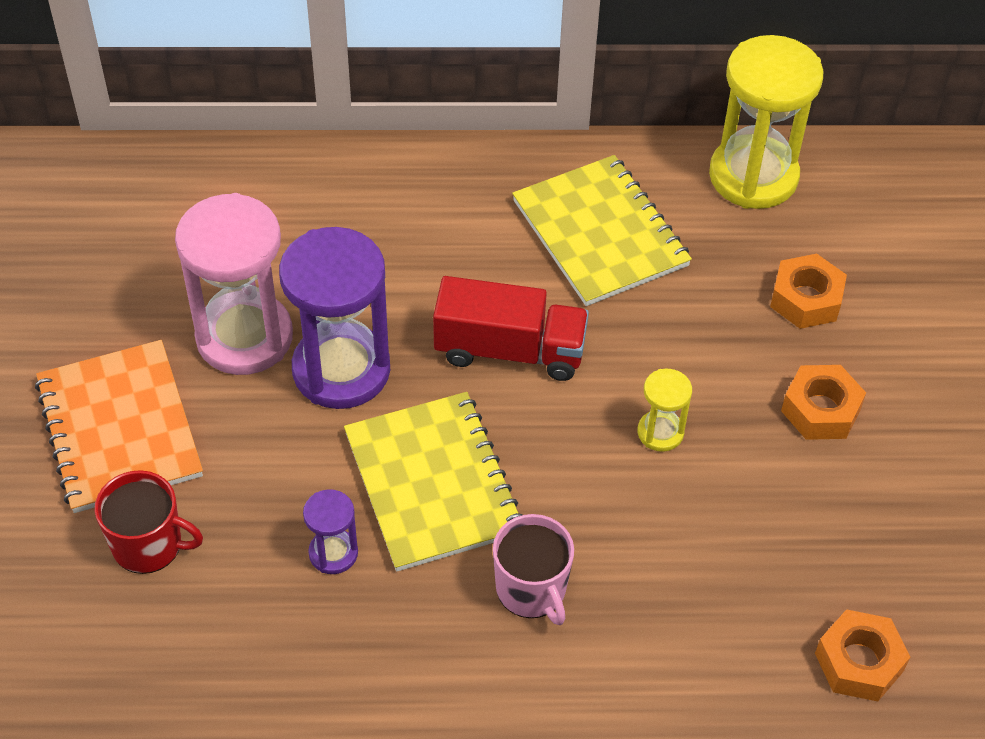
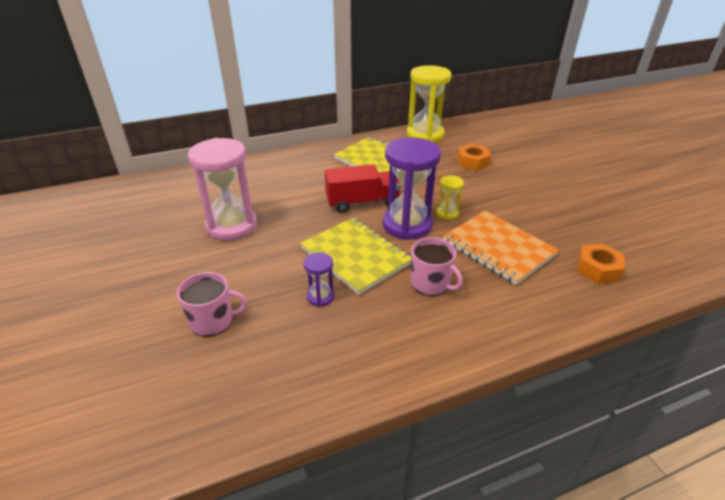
camera: 20 degrees left, 15 degrees down
orange notebook [35,340,203,513] -> orange notebook moved to [443,211,559,285]
red mug [95,470,203,574] -> pink mug [177,272,247,337]
purple hourglass [279,227,390,409] -> purple hourglass moved to [383,137,441,240]
orange nut [781,365,866,440] -> none

